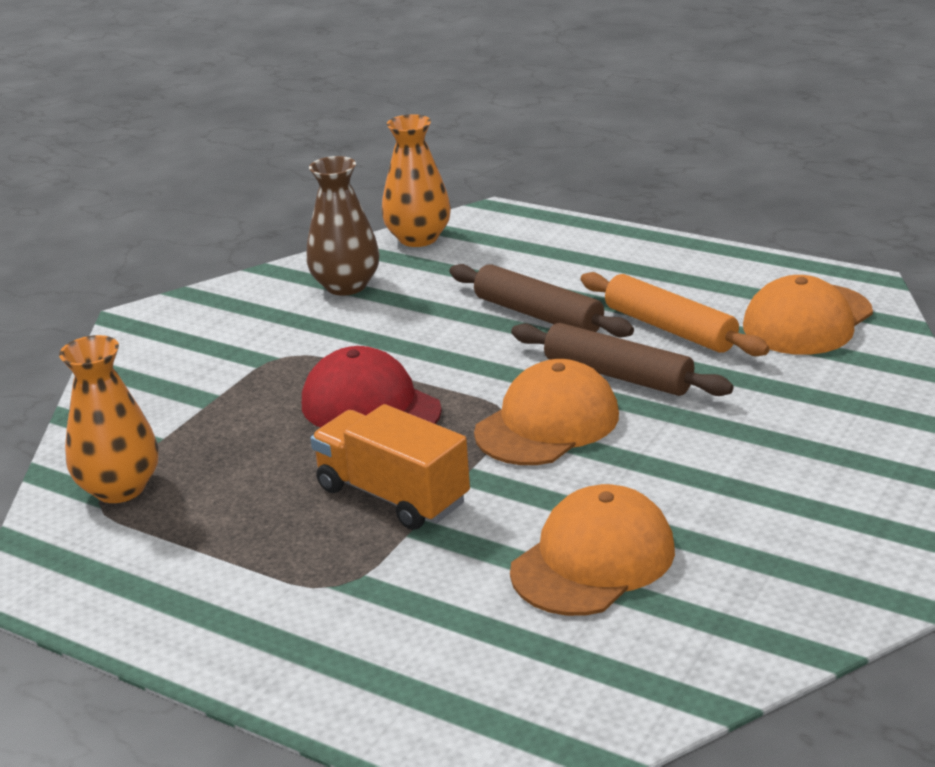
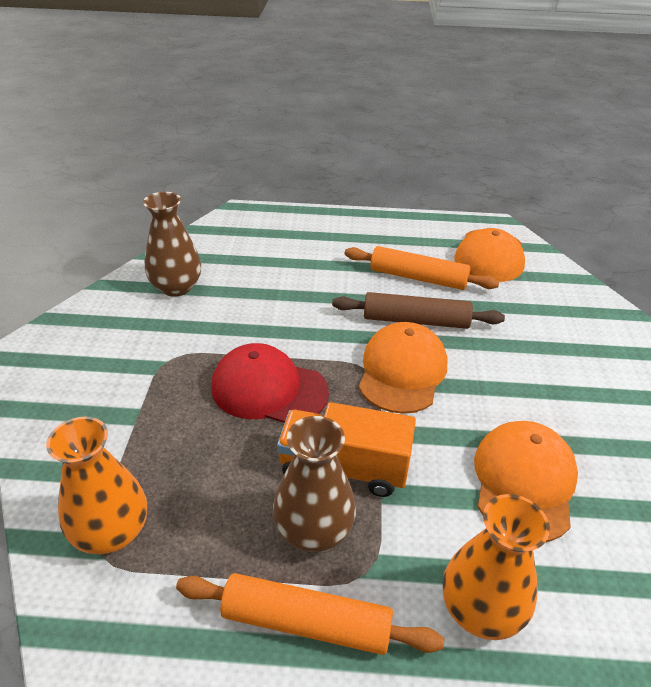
camera: 30 degrees left, 10 degrees up
orange vase [382,114,451,247] -> orange vase moved to [443,494,550,640]
brown rolling pin [449,264,634,338] -> none
none -> orange rolling pin [176,573,444,655]
none -> brown vase [273,416,356,552]

